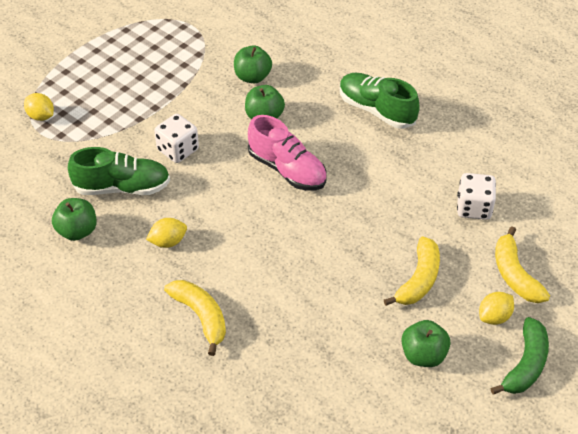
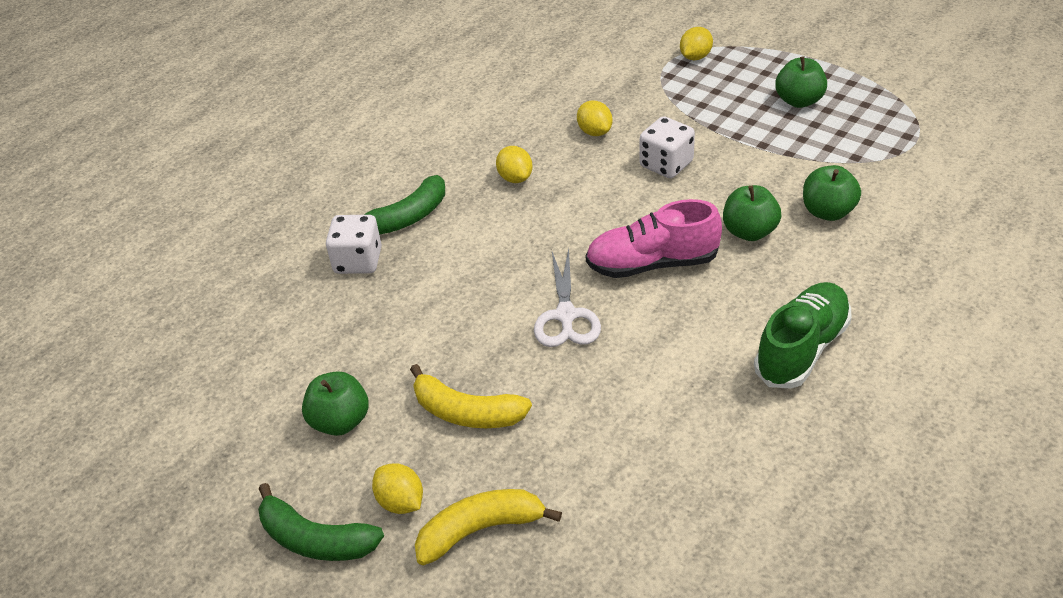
camera: 90 degrees right, 5 degrees down
green apple [52,198,97,241] -> green apple moved to [775,56,827,108]
green shoe [68,147,170,195] -> yellow lemon [577,100,613,136]
yellow banana [164,280,226,356] -> green banana [364,175,445,235]
pink shoe [248,115,327,190] -> pink shoe turned 45 degrees clockwise [586,199,722,278]
white dice [457,173,496,220] -> white dice moved to [326,215,382,274]
none -> white scissors [534,248,601,347]

